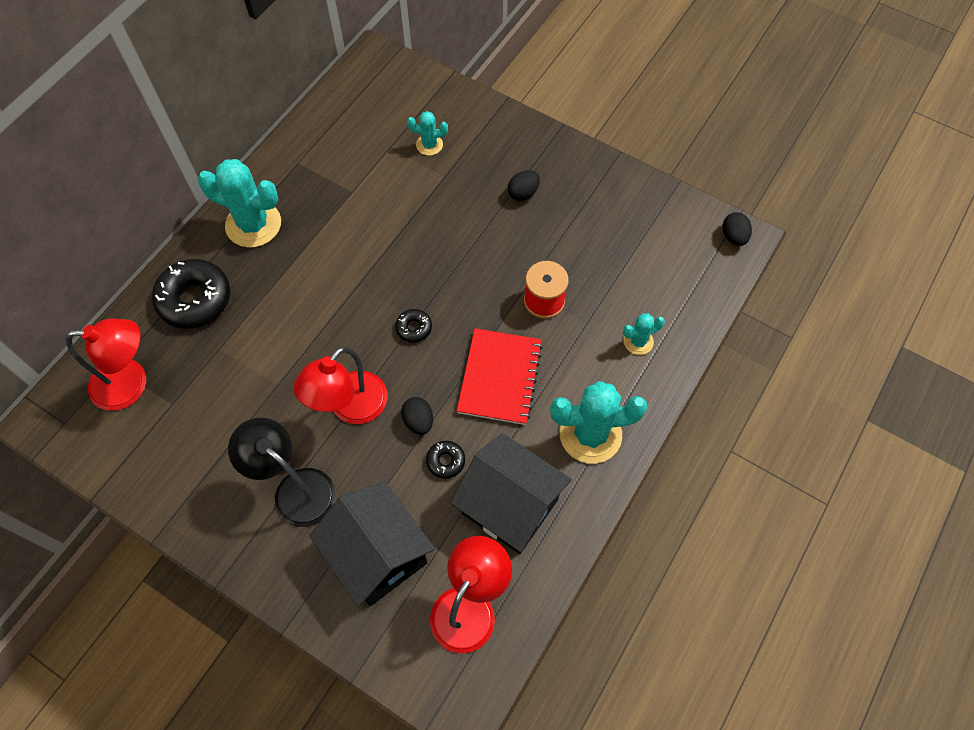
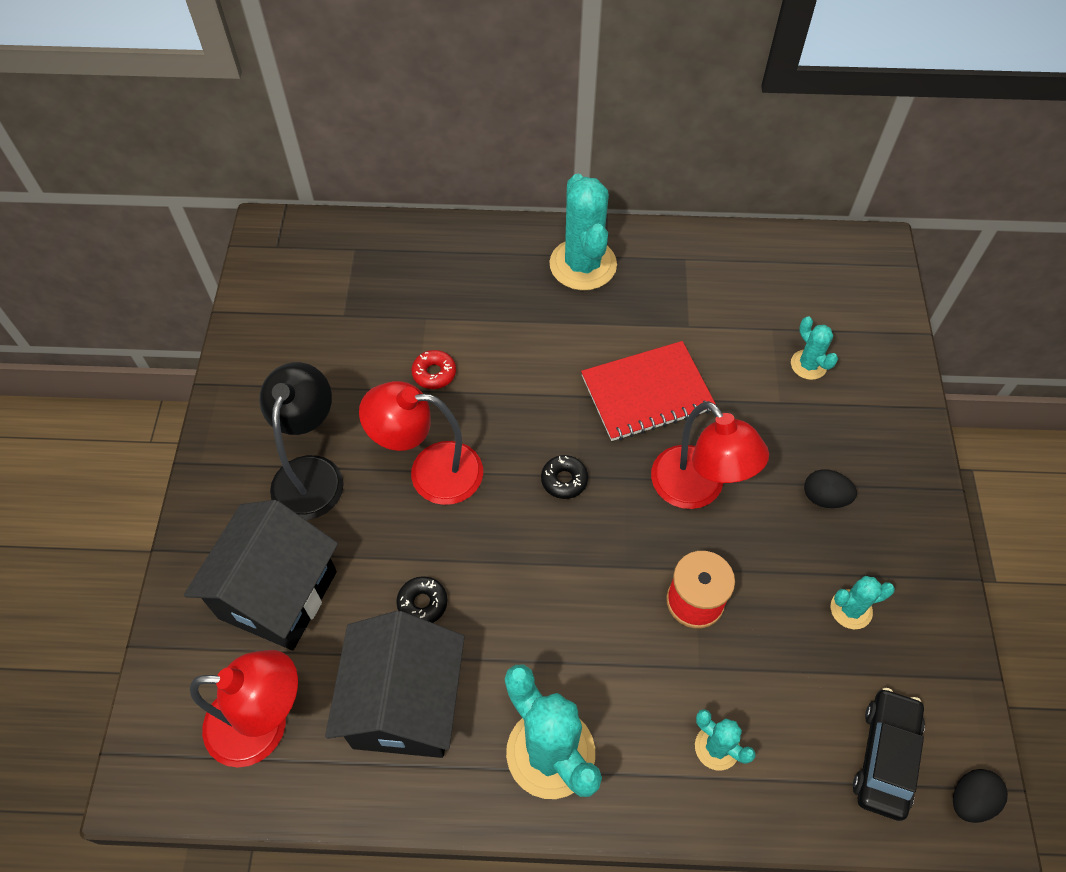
camera: 60 degrees right, 5 degrees down
red lamp [66,319,146,411] -> red lamp moved to [651,401,769,509]
black donut [152,259,230,329] -> none
black egg [401,397,433,435] -> none
red notebook [457,328,543,425] -> red notebook moved to [581,341,715,441]
none -> red donut [411,350,456,389]
none -> turquoise cactus [831,576,895,629]
none -> black car [853,688,925,821]

